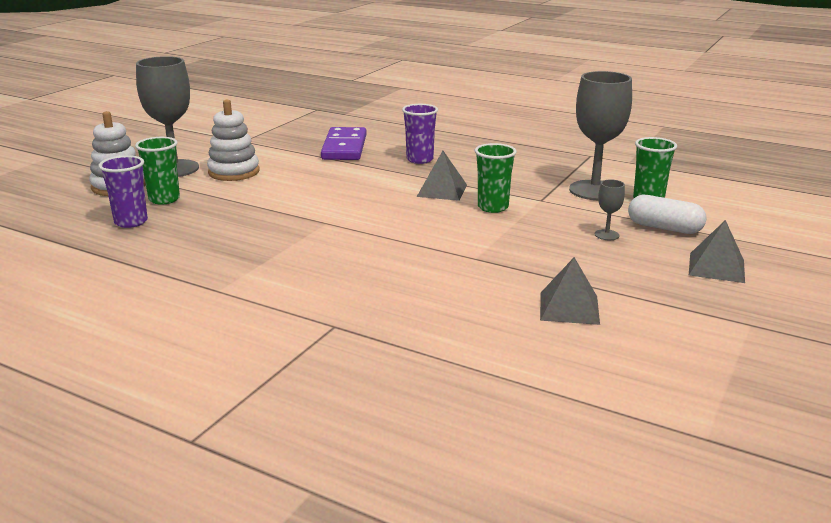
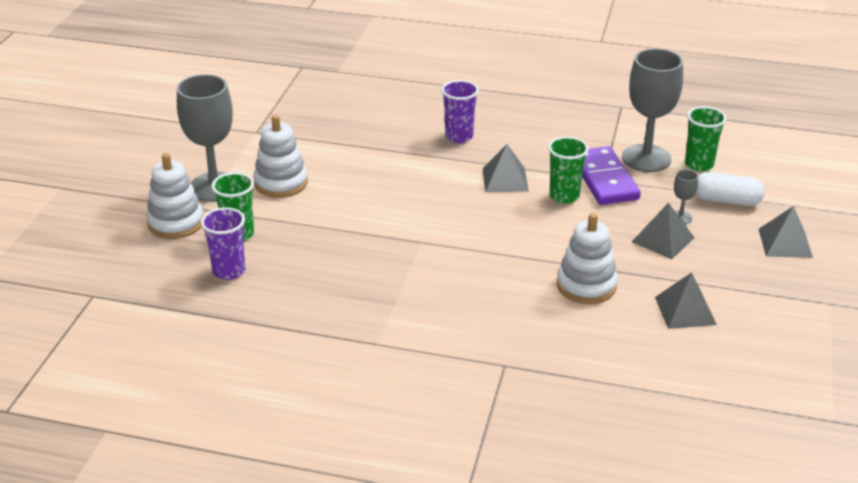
camera: 15 degrees left, 10 degrees up
purple domino [321,127,367,160] -> purple domino moved to [582,146,641,205]
none -> white stacking toy [557,213,618,304]
none -> grey pyramid [632,202,695,259]

